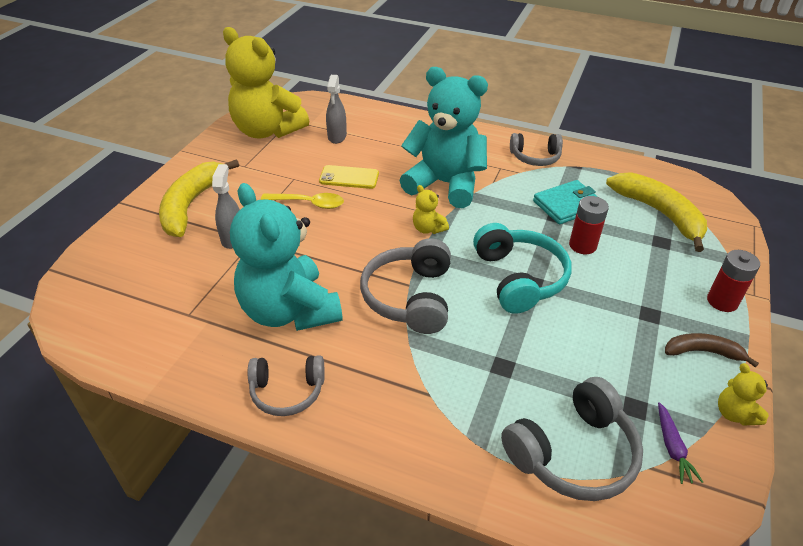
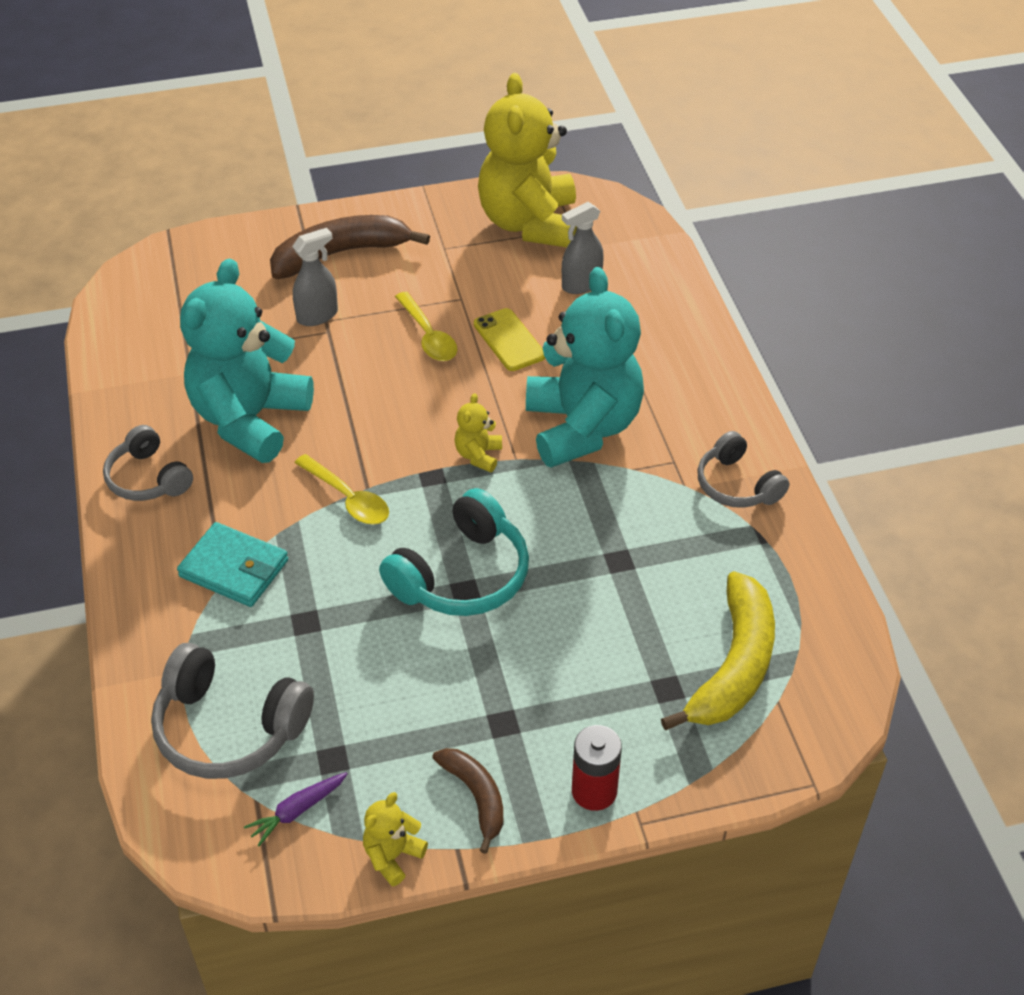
camera: 55 degrees right, 5 degrees up
yellow banana [159,159,239,237] -> brown banana [270,215,430,279]
grey headphones [360,238,451,334] -> yellow spoon [294,454,389,525]
turquoise wallet [533,180,598,224] -> turquoise wallet moved to [177,522,288,607]
red battery [569,196,609,254] -> none

